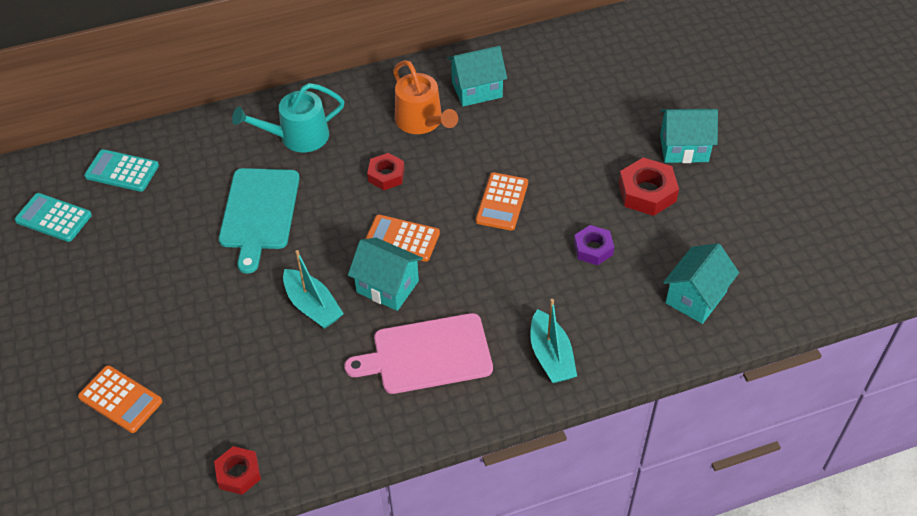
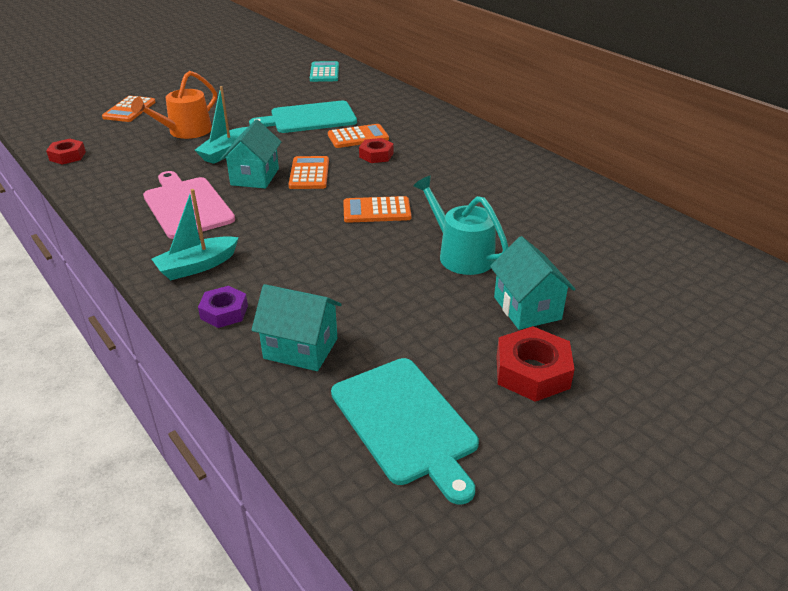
camera: 70 degrees right, 15 degrees down
turquoise calculator [15,193,92,242] -> none
turquoise watering can [232,83,345,153] -> turquoise watering can moved to [413,176,508,275]
orange watering can [393,60,458,134] -> orange watering can moved to [131,71,217,139]
turquoise house [447,46,507,106] -> none
purple nut [574,225,614,265] -> purple nut moved to [198,286,248,328]
red nut [619,158,679,216] -> red nut moved to [496,326,575,402]
none -> orange calculator [328,124,389,148]
none -> turquoise cutting board [331,358,479,505]

